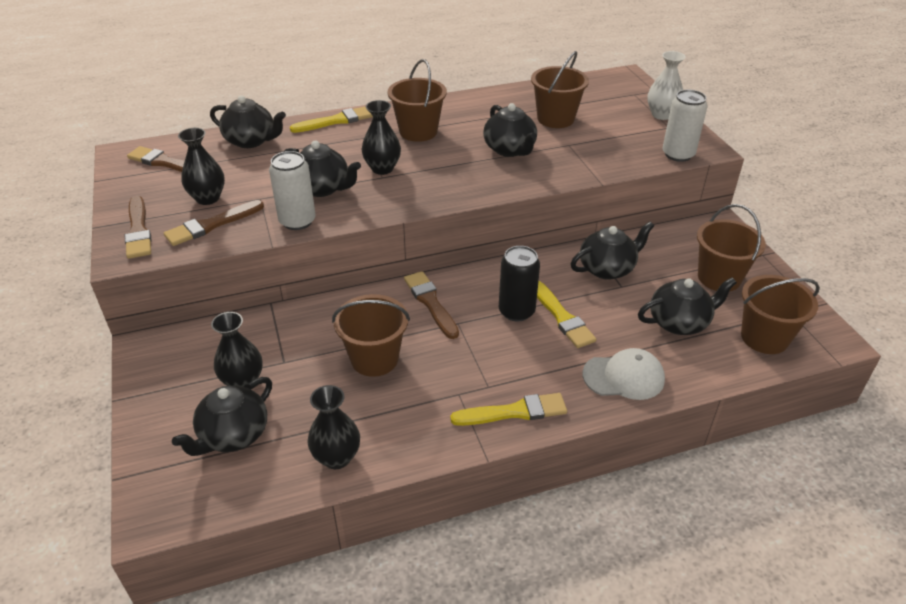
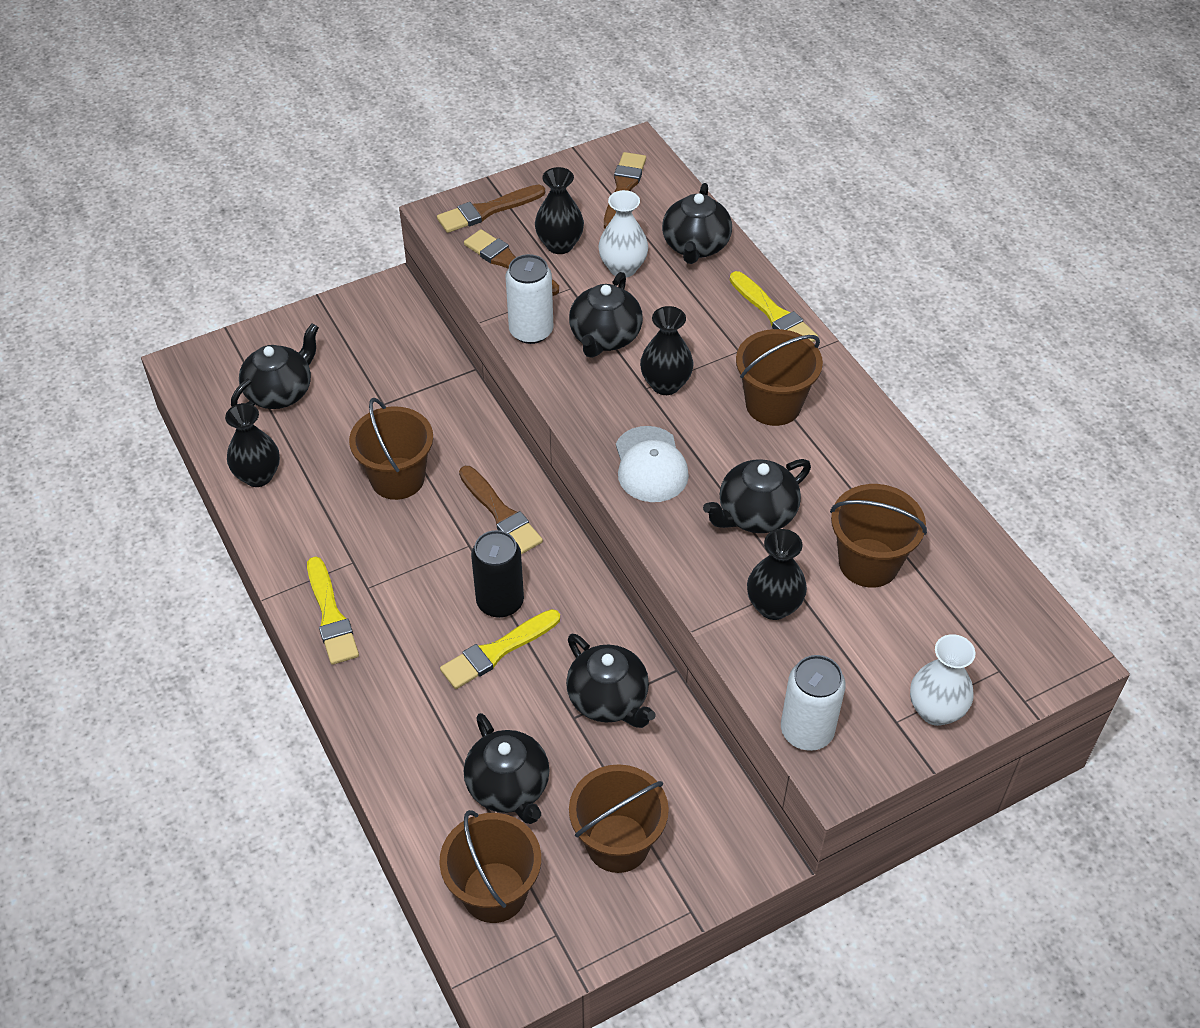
camera: 80 degrees right, 10 degrees up
black teapot [172,377,272,456] -> black teapot turned 105 degrees clockwise [231,323,319,409]
black vase [211,312,263,389] -> black vase moved to [747,529,807,620]
brown brush [404,271,459,339] -> brown brush turned 90 degrees clockwise [459,466,543,554]
white cap [583,348,665,400] -> white cap moved to [616,426,689,502]
none -> white vase [598,190,648,278]

